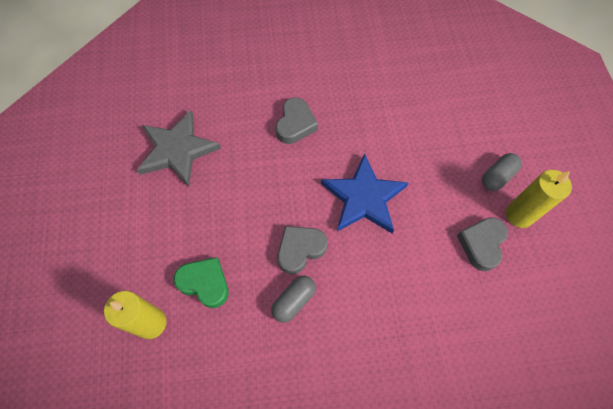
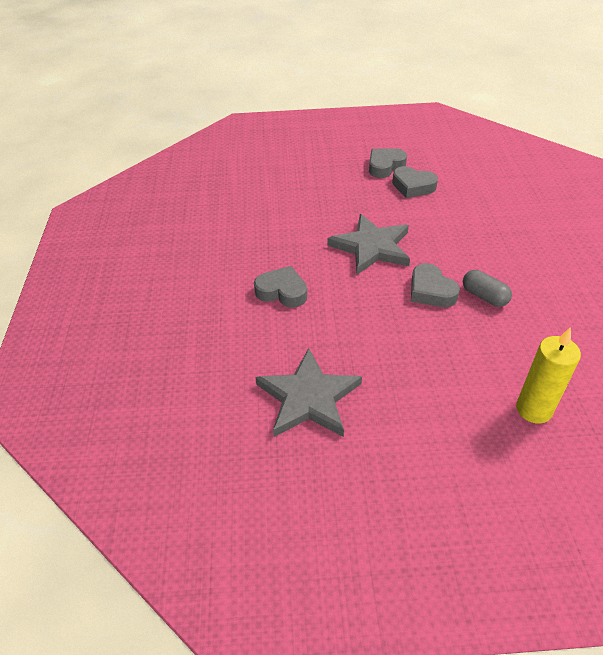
camera: 85 degrees left, 20 degrees down
green heart [174,257,229,308] -> none
blue star [321,153,409,233] -> grey star [327,214,410,275]
grey capsule [482,153,522,191] -> none
yellow candle [506,170,572,228] -> grey heart [369,148,407,178]

